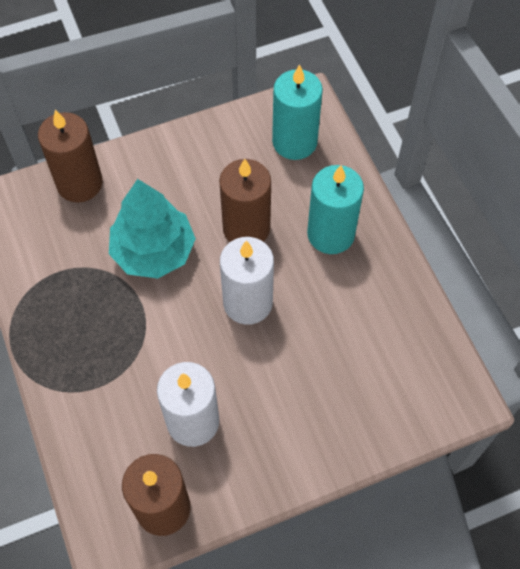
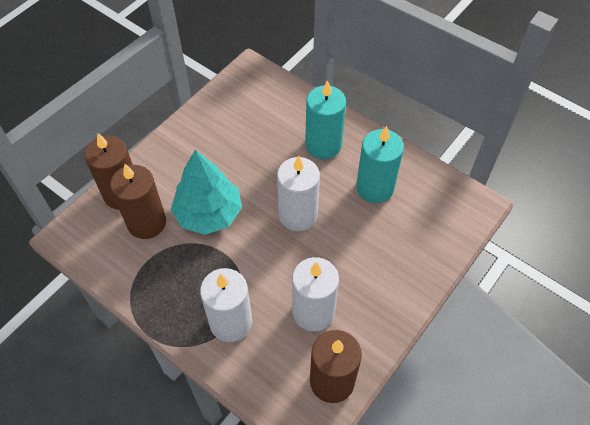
camera: 30 degrees left, 5 degrees down
brown candle [219,159,271,242] -> brown candle moved to [110,164,166,239]
turquoise candle [272,64,323,160] -> turquoise candle moved to [356,126,404,203]
none -> white candle [200,268,252,342]

